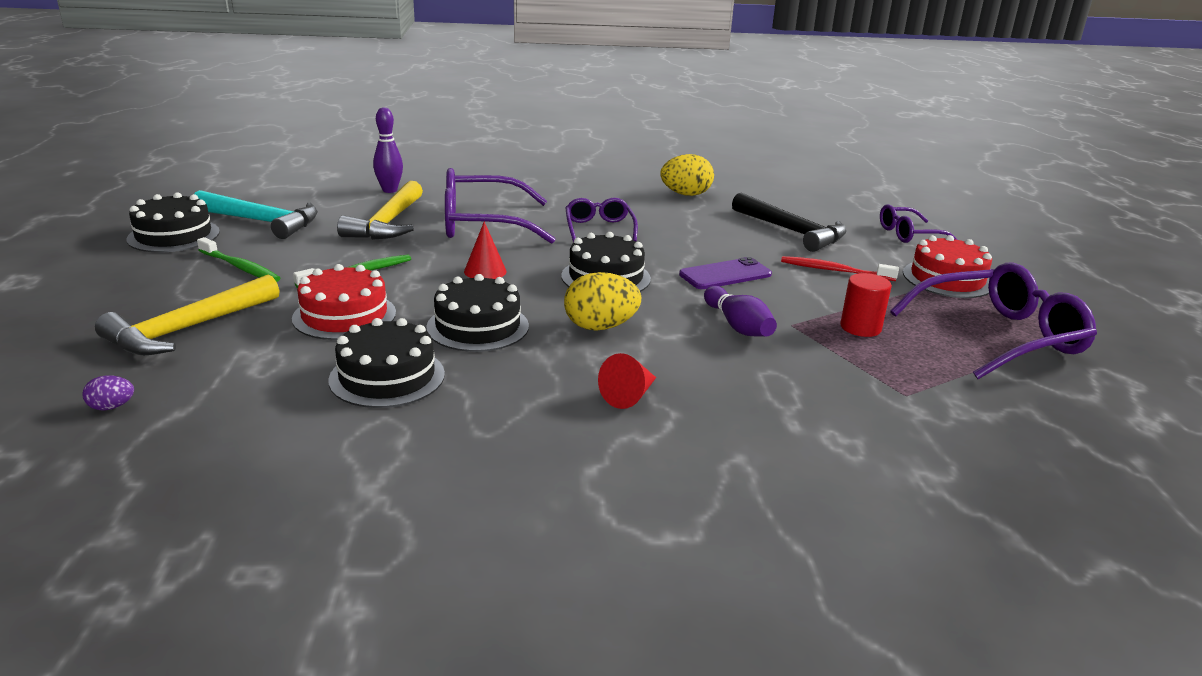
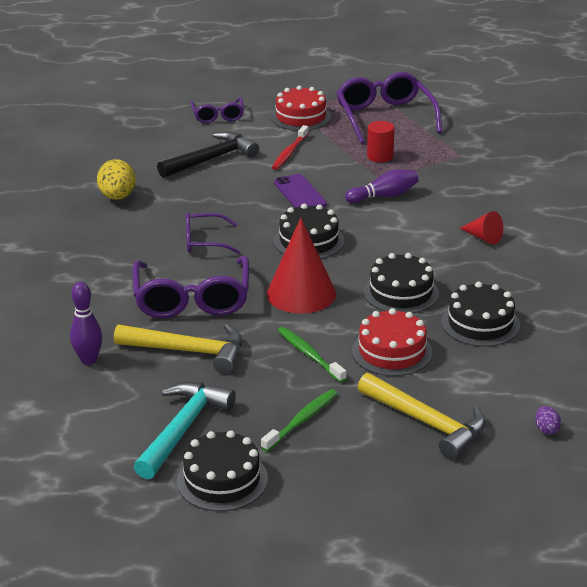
camera: 85 degrees left, 5 degrees up
red cone [464,221,506,279] -> red cone [267,218,336,314], size x1.96
yellow egg [564,272,641,331] -> none

